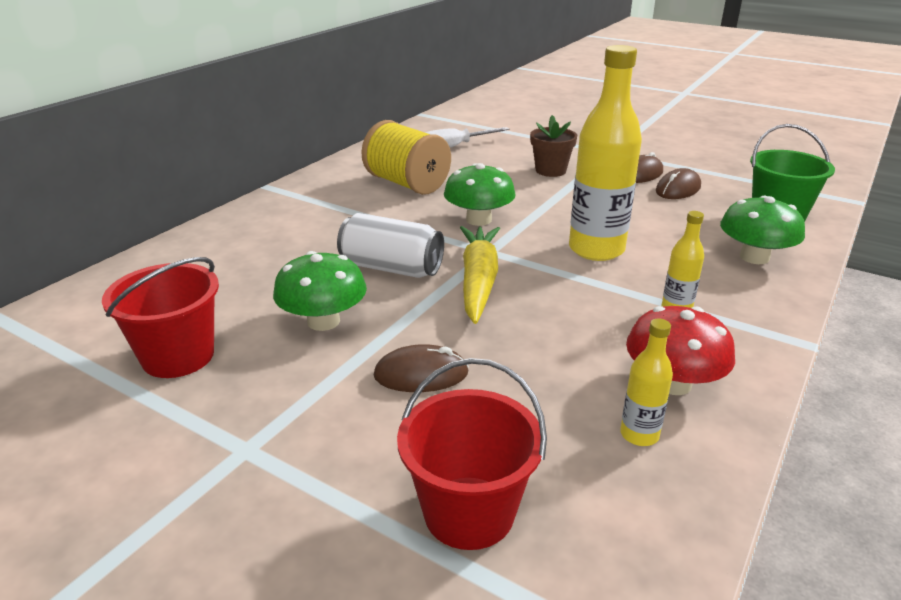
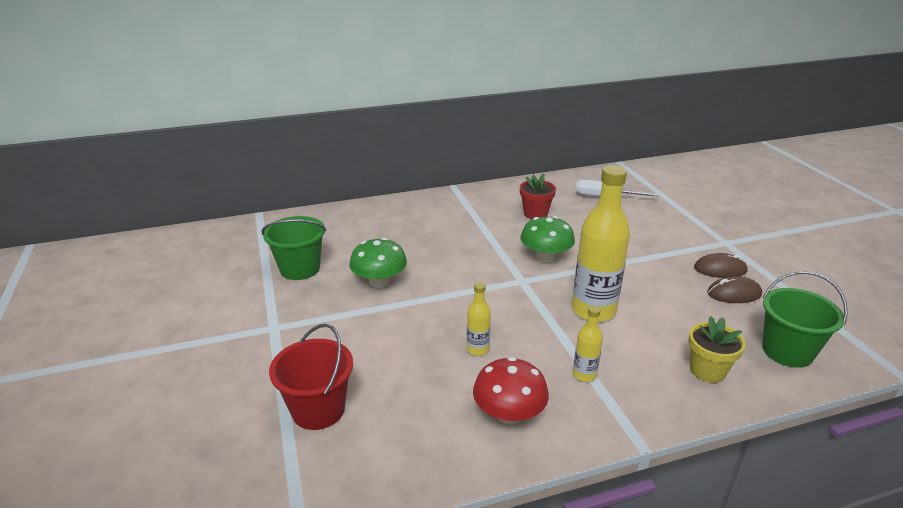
camera: 40 degrees right, 0 degrees up
red bucket [102,257,219,378] -> green bucket [262,216,326,280]
white can [337,213,444,278] -> none
yellow spool [361,120,451,195] -> red flower pot [520,173,556,219]
brown mouse [374,344,469,392] -> none
yellow carrot [460,226,500,324] -> none
brown flower pot [530,115,577,177] -> none
yellow bottle [620,318,673,446] -> yellow bottle moved to [467,282,491,356]
green mushroom [720,196,805,264] -> yellow flower pot [688,316,746,383]

